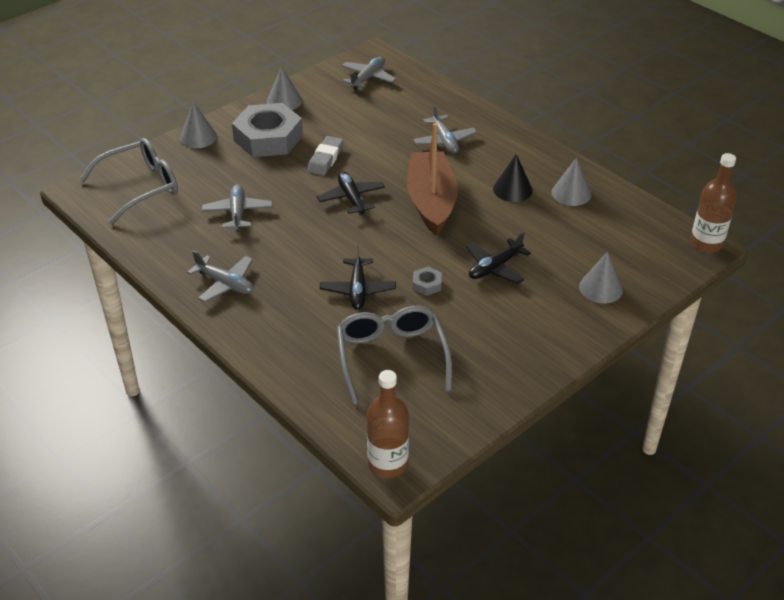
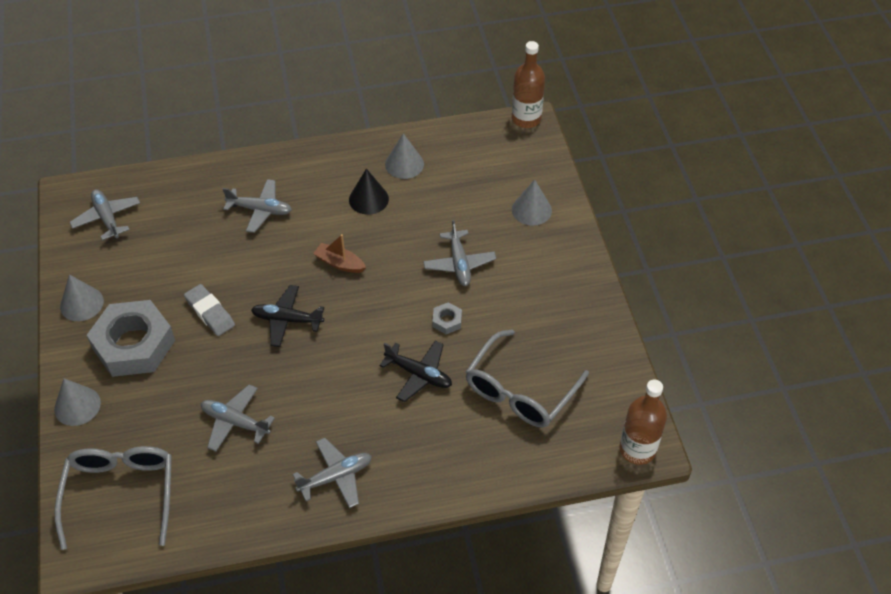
camera: 60 degrees left, 10 degrees up
grey glasses [337,306,452,405] -> grey glasses turned 75 degrees counterclockwise [465,330,589,428]
brown boat [407,123,458,236] -> brown boat [313,234,366,273], size x0.45
black plane [466,232,531,284] -> grey plane [423,220,496,286]

